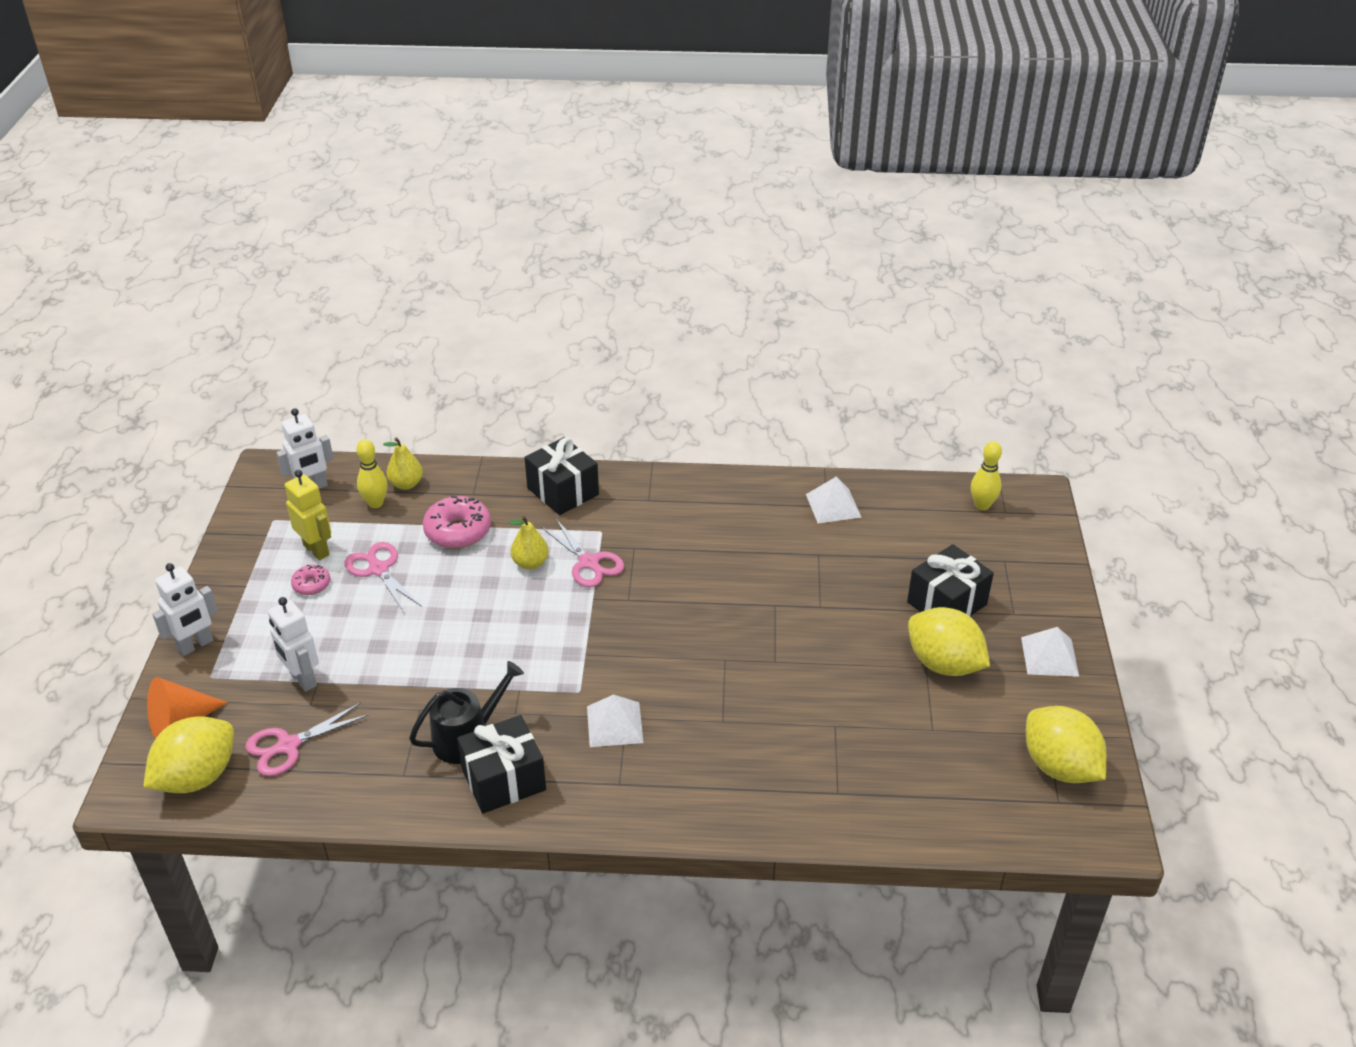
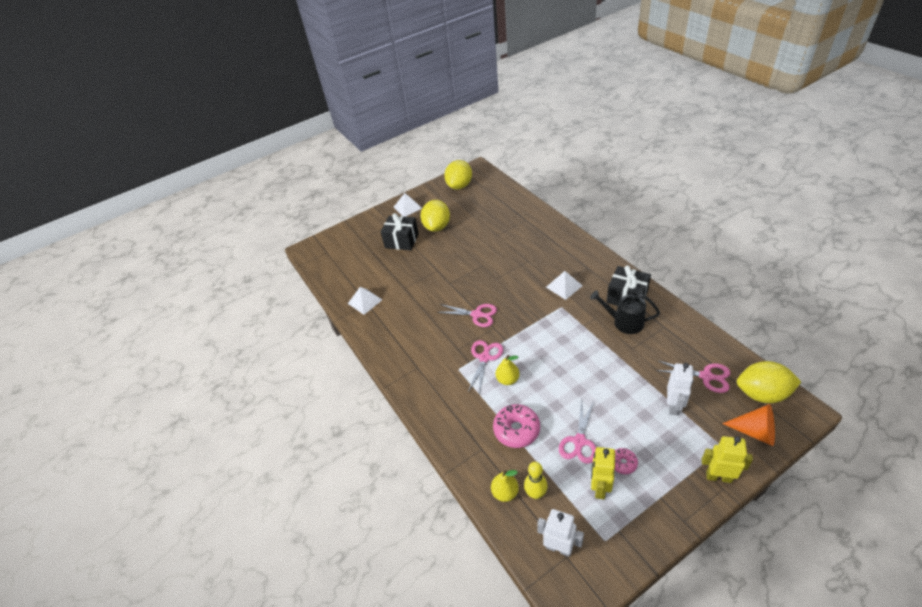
camera: 120 degrees left, 5 degrees up
white robot [152,563,218,656] -> yellow robot [702,436,753,483]
black gift [524,437,599,515] -> none
yellow bowling pin [971,441,1002,510] -> none
none -> pink scissors [437,304,497,327]

